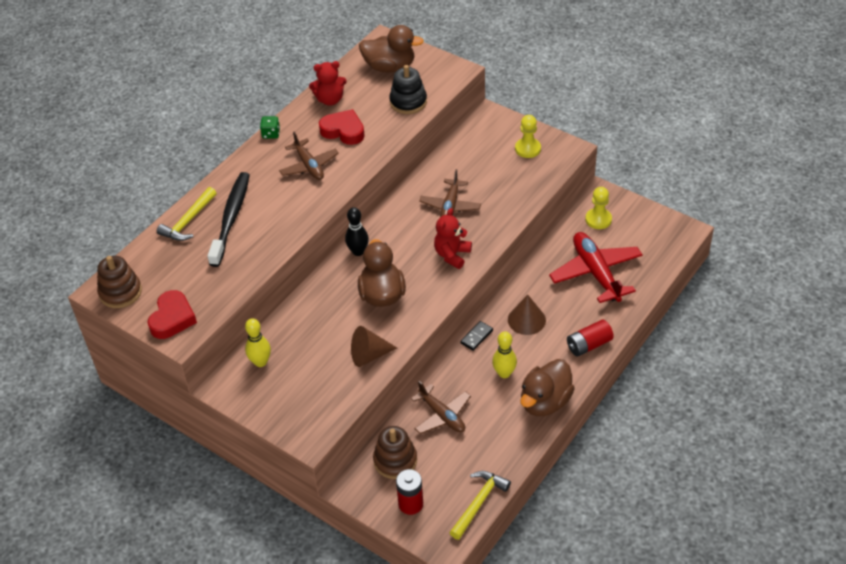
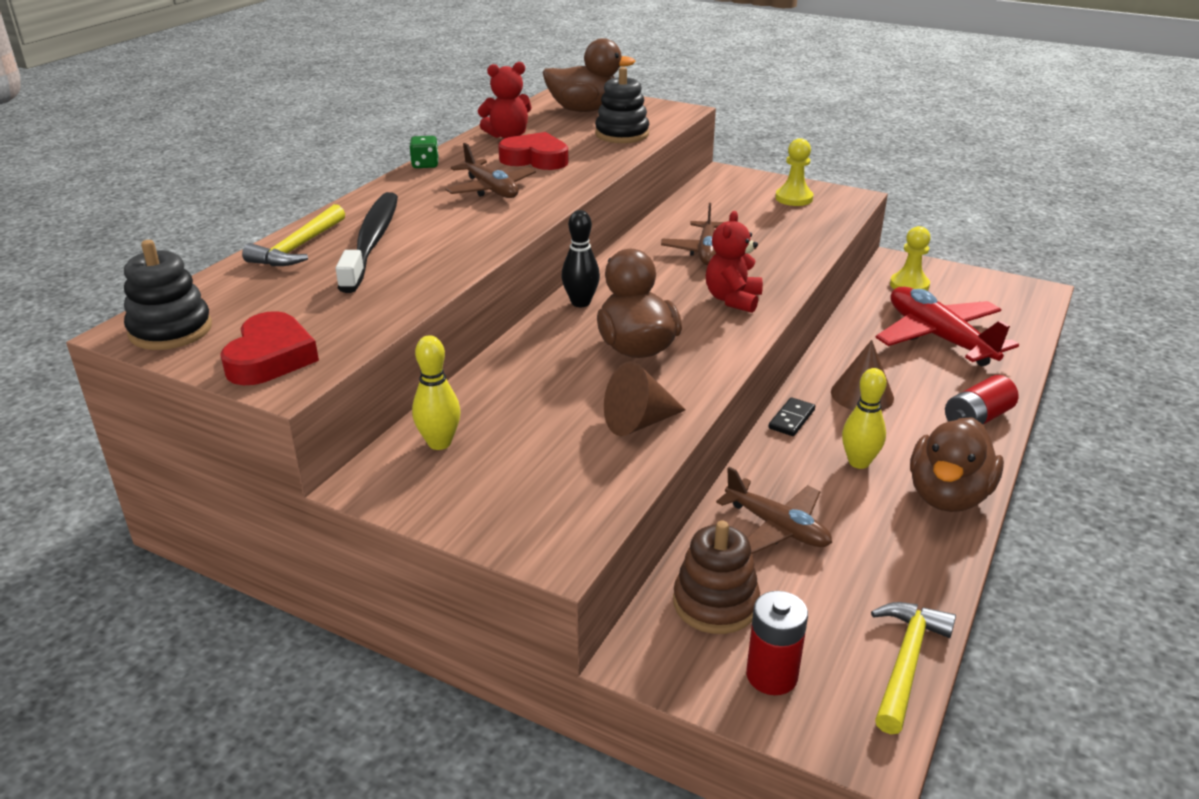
camera: 10 degrees left, 15 degrees down
brown stacking toy [97,256,142,308] -> black stacking toy [124,240,212,350]

